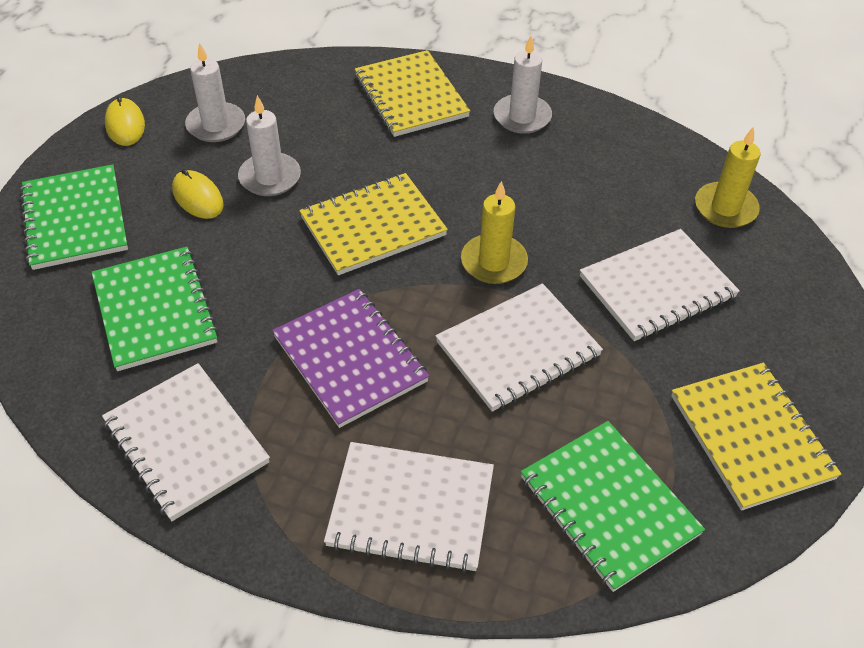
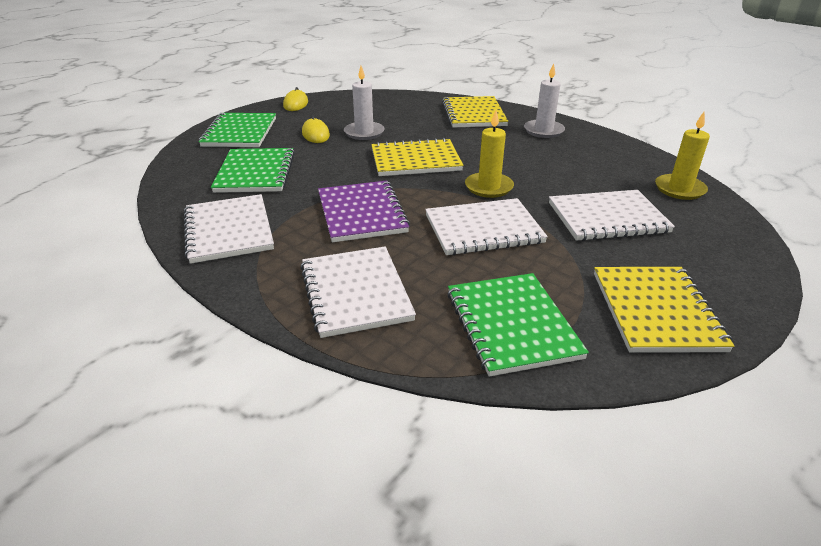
camera: 20 degrees right, 15 degrees down
white candle [185,42,245,142] -> none
white notebook [324,442,494,572] -> white notebook turned 45 degrees clockwise [300,246,416,338]

